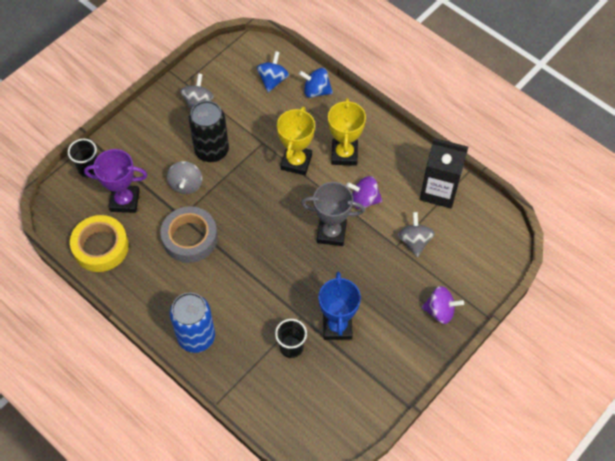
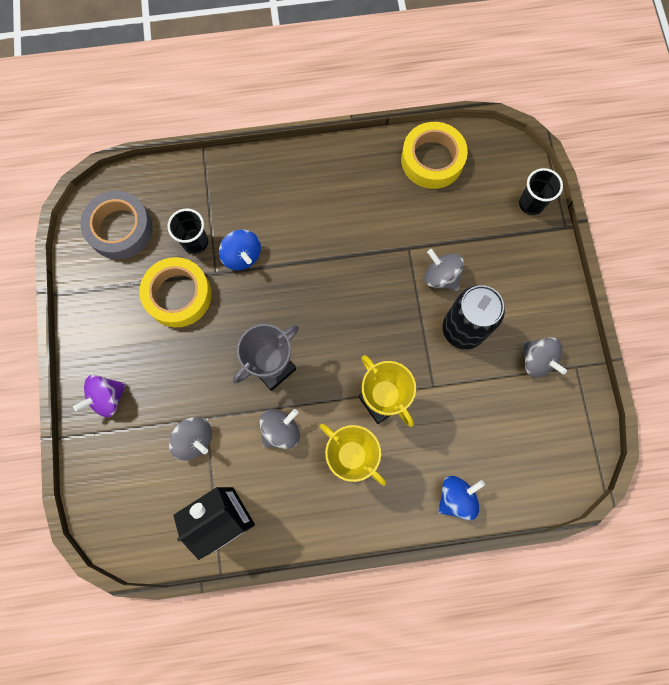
camera: 130 degrees right, 15 degrees up
purple trophy [84,149,147,213] -> none
grey tape [161,206,218,263] -> grey tape moved to [80,191,153,259]
blue can [170,292,215,353] -> none
blue spinning top [257,51,289,92] -> blue spinning top moved to [219,230,261,270]
blue trophy [318,272,361,340] -> yellow tape [139,257,211,327]
purple spinning top [346,176,382,209] -> grey spinning top [259,409,300,449]

